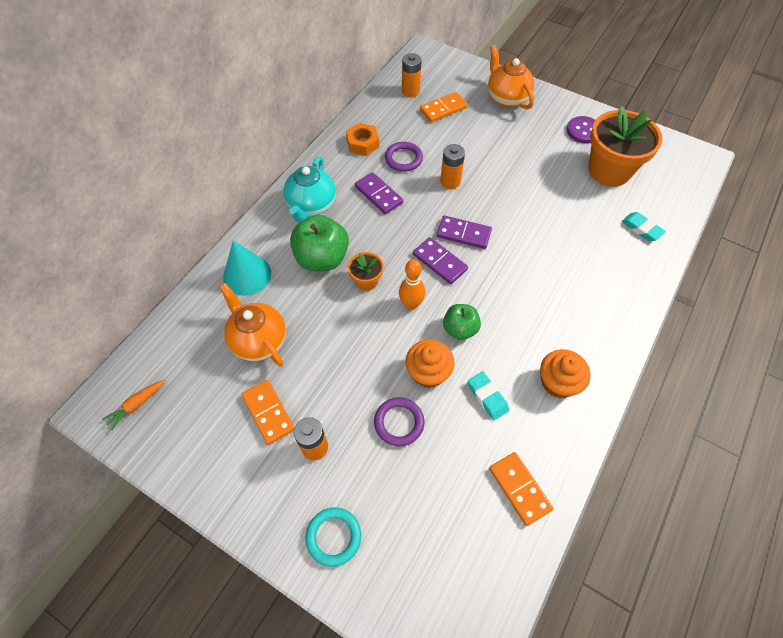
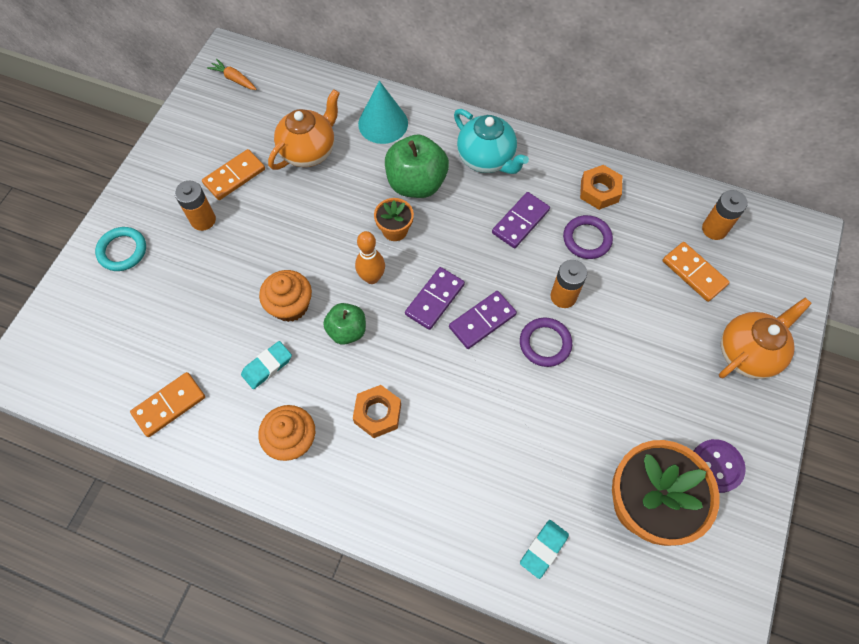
camera: 80 degrees right, 5 degrees up
turquoise teapot [284,156,336,222] -> turquoise teapot turned 135 degrees counterclockwise [454,109,529,174]
purple ring [374,397,424,446] -> purple ring moved to [520,318,572,367]
purple domino [437,215,492,249] -> purple domino turned 45 degrees clockwise [449,291,517,349]
none -> orange nut [353,385,401,438]

